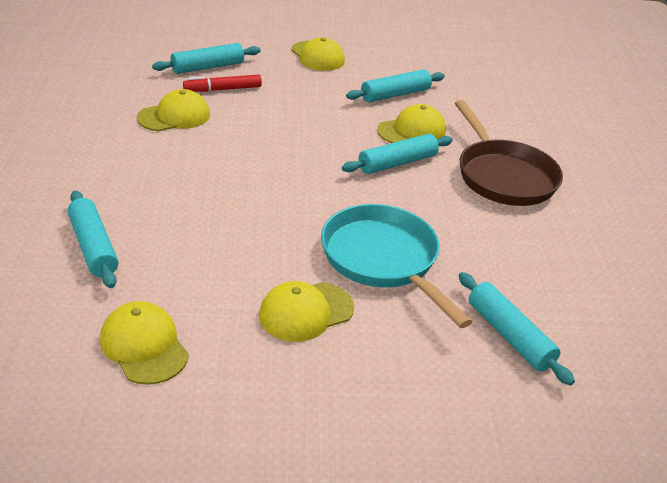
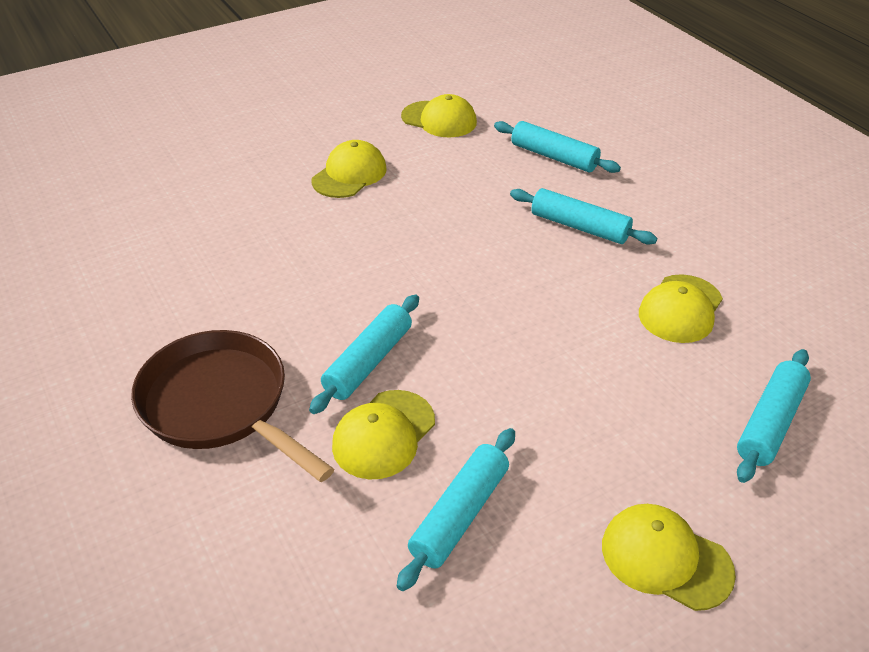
camera: 155 degrees right, 5 degrees up
red marker [183,75,262,92] -> none
turquoise pan [321,204,472,328] -> none
turquoise rolling pin [459,272,575,386] -> turquoise rolling pin moved to [510,188,657,245]

